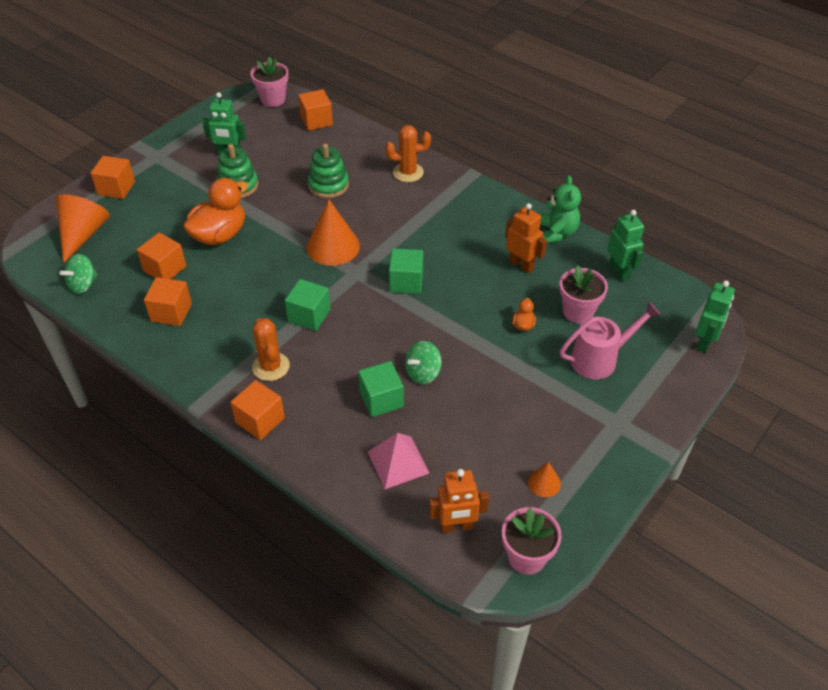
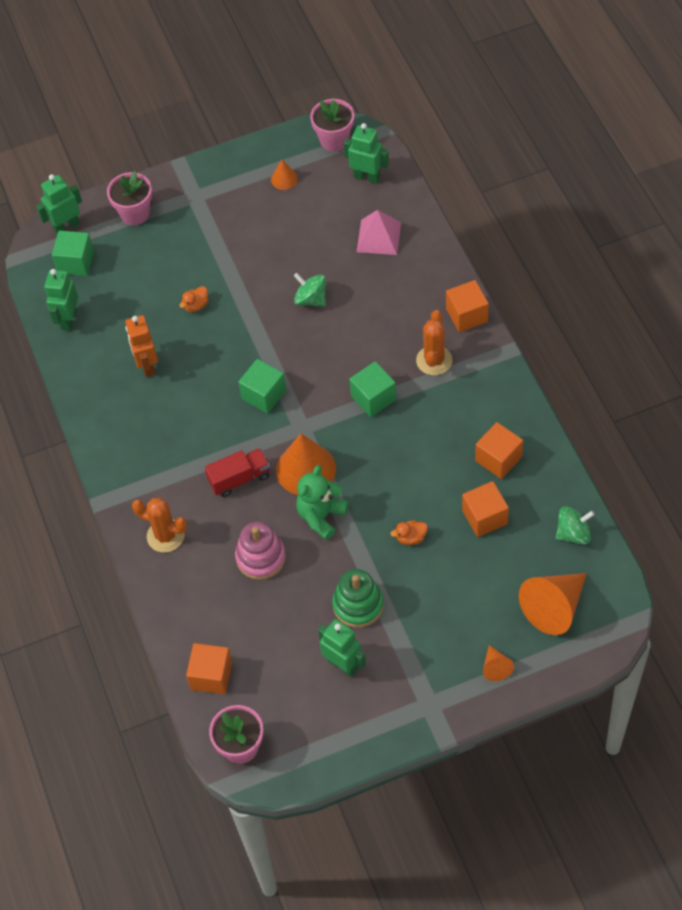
camera: 145 degrees left, 10 degrees up
orange cube [90,156,135,199] -> orange cone [483,645,514,681]
orange duck [183,178,248,245] -> orange duck [390,520,428,545], size x0.43
green stacking toy [308,144,349,198] -> pink stacking toy [235,522,286,580]
green cube [358,361,404,417] -> green cube moved to [52,230,94,276]
green spinning top [405,341,442,384] -> green spinning top turned 135 degrees counterclockwise [294,273,326,306]
orange robot [429,469,489,533] -> green robot [344,123,389,184]
green teddy bear [539,175,581,244] -> green teddy bear moved to [296,465,348,540]
pink flower pot [559,265,608,324] -> pink flower pot moved to [107,171,152,225]
pink watering can [560,302,661,379] -> none
none -> red truck [205,448,270,497]

